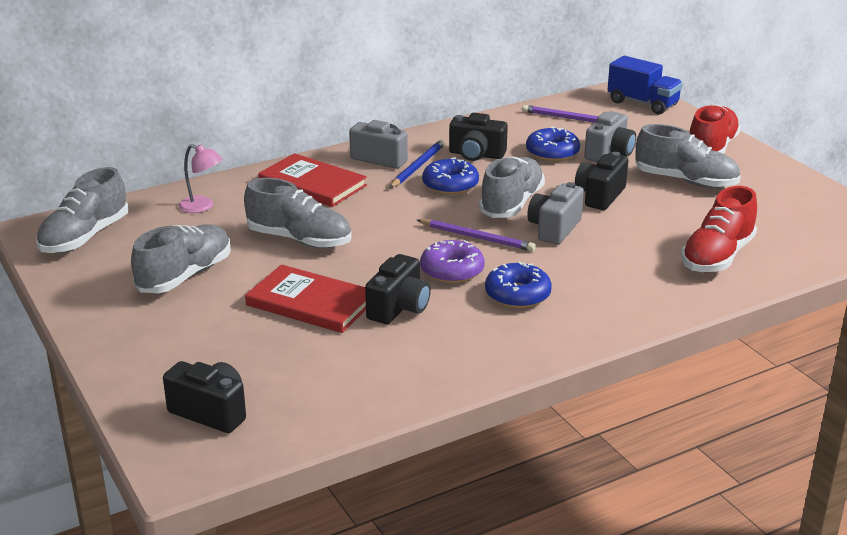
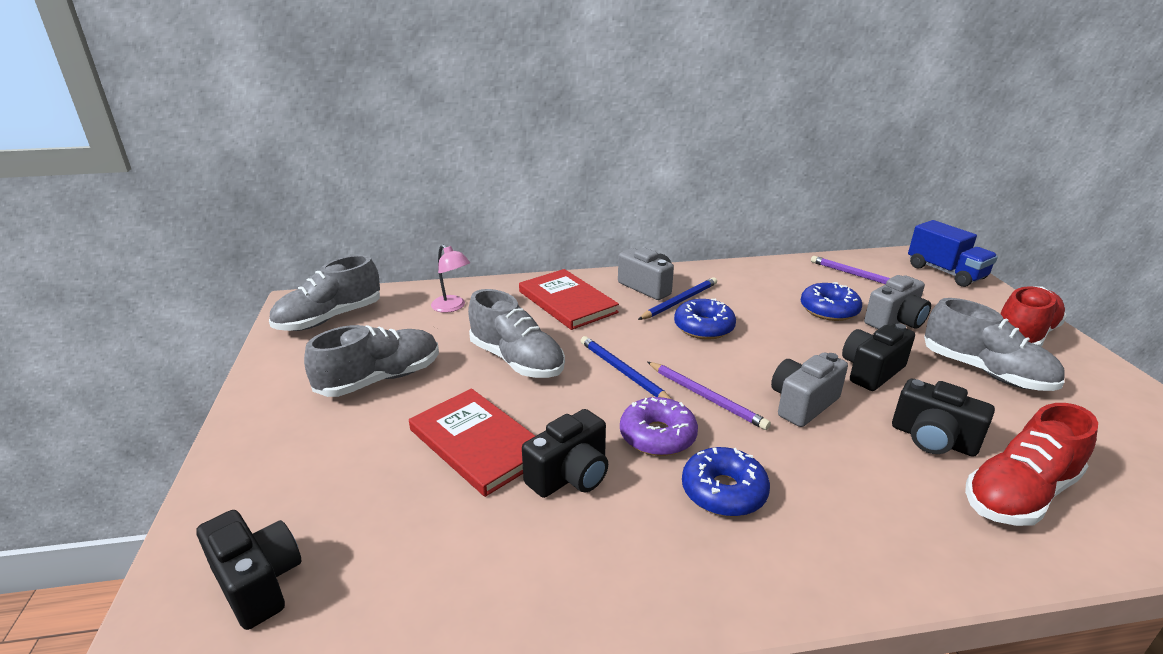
camera: 20 degrees right, 0 degrees up
black camera [449,113,508,161] -> black camera moved to [892,379,995,457]
grey shoe [479,156,545,218] -> none
none -> blue pencil [581,336,671,399]

